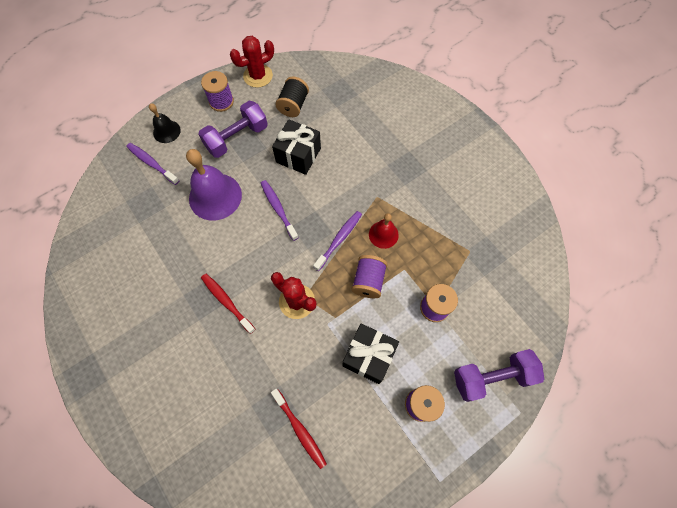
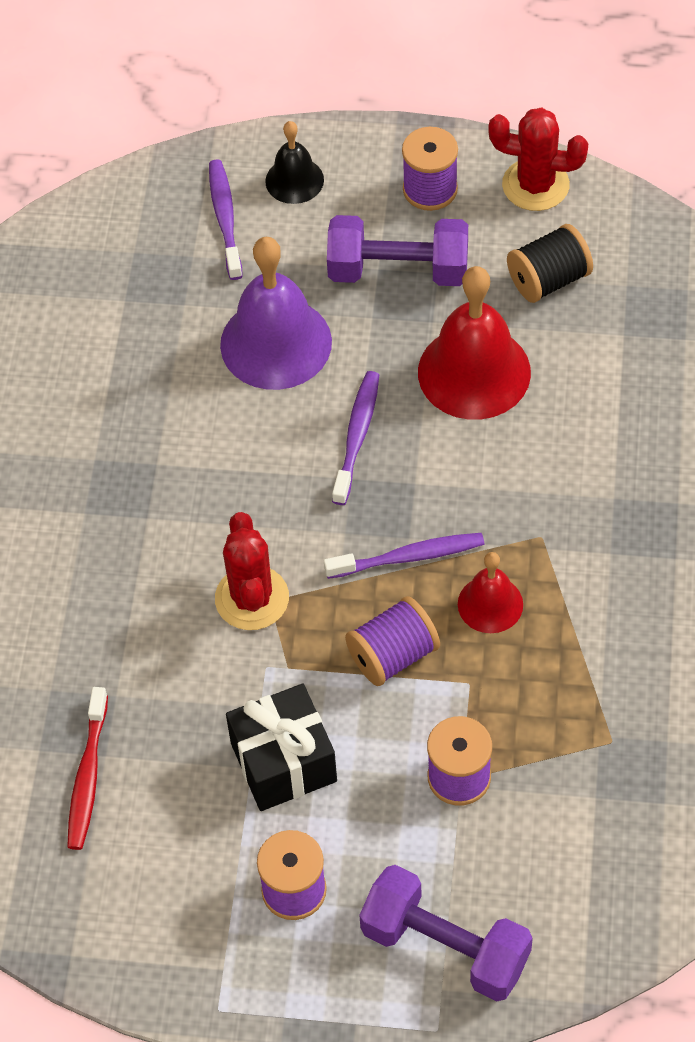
camera: 45 degrees right, 10 degrees down
red toothbrush [201,274,256,334] -> none
black gift [272,119,321,175] -> red bell [418,266,531,420]

